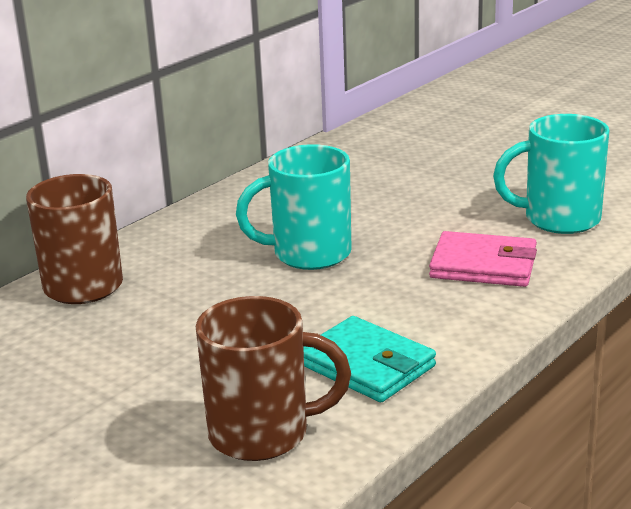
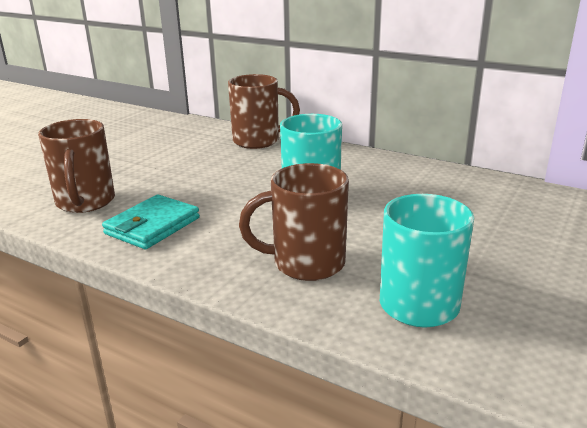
camera: 80 degrees right, 0 degrees up
pink wallet [429,231,537,287] -> brown mug [239,163,349,281]

